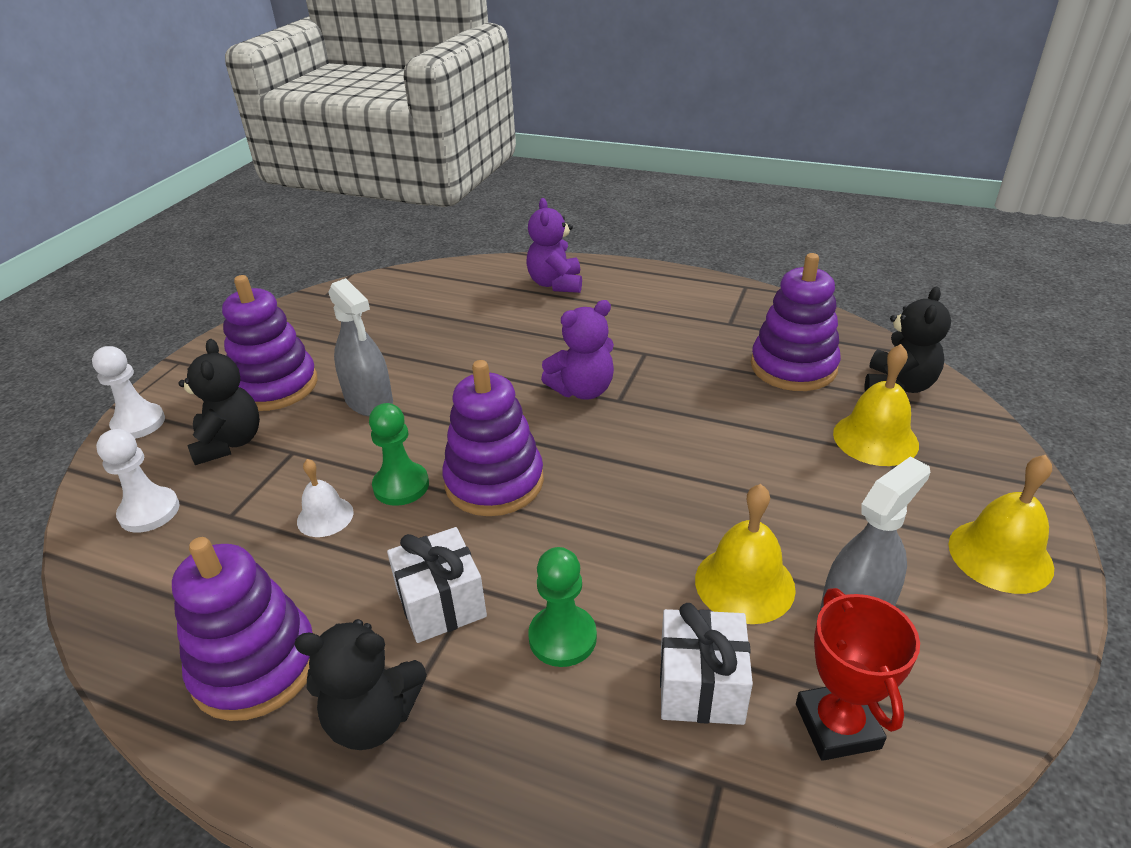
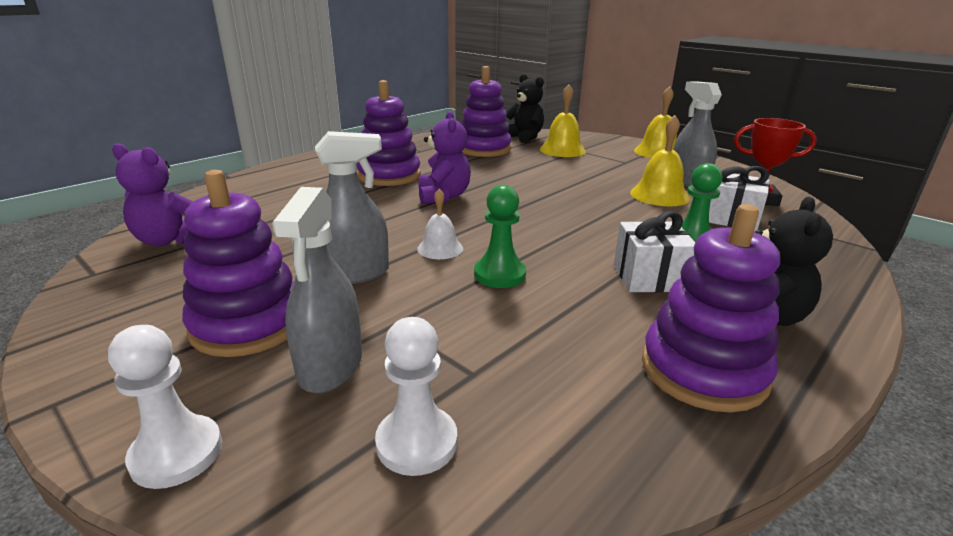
camera: 70 degrees left, 10 degrees down
black teddy bear [179,339,260,465] -> grey spray bottle [272,187,362,393]
white bell [297,459,354,537] -> white bell moved to [417,189,463,259]
purple stacking toy [442,360,544,516] -> purple stacking toy moved to [356,80,421,186]
purple teddy bear [526,198,582,293] -> purple teddy bear moved to [112,143,193,246]

